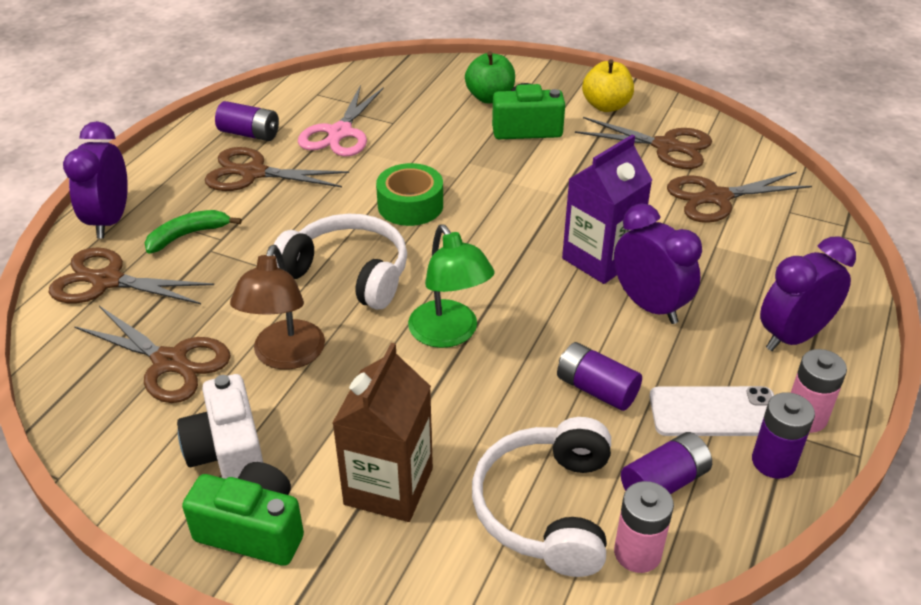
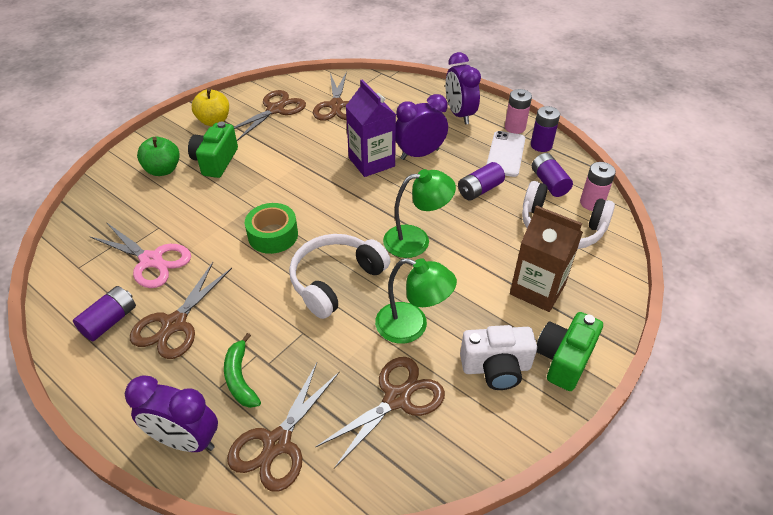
camera: 75 degrees left, 5 degrees up
brown lamp [230,245,325,369] -> green lamp [375,258,457,344]

